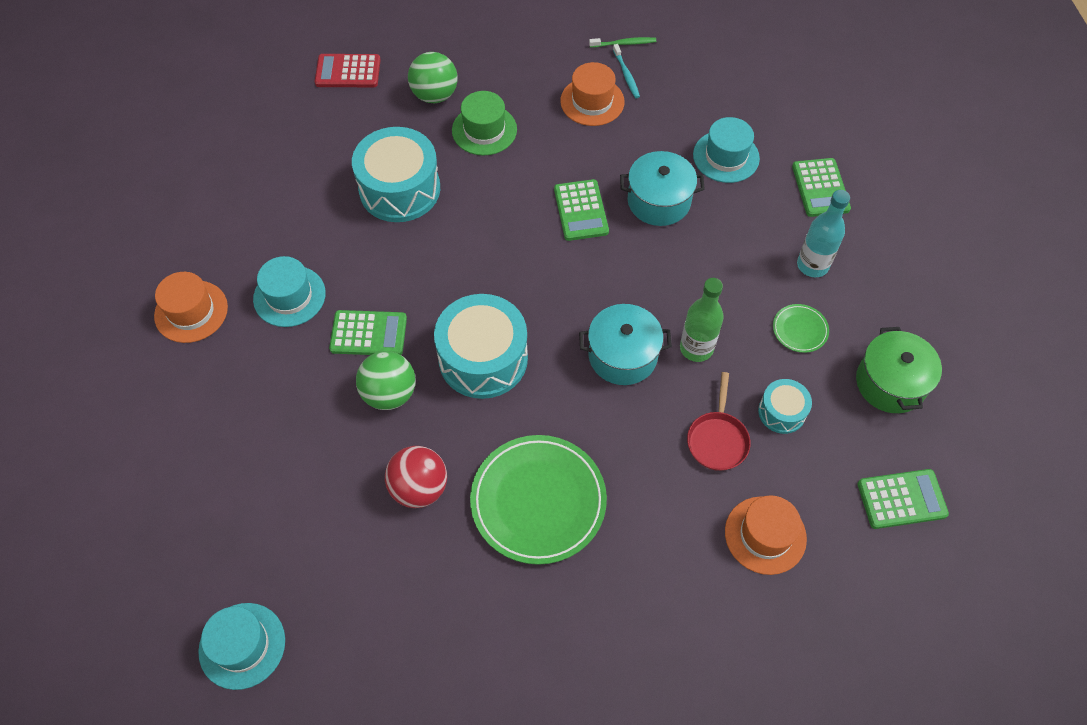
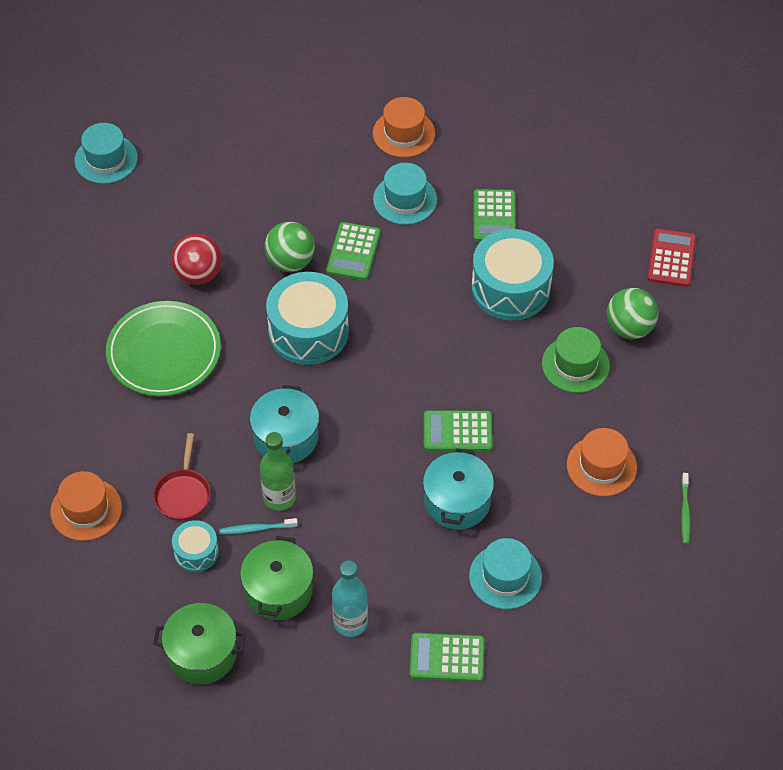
camera: 100 degrees right, 5 degrees down
turquoise toothbrush [613,44,640,98] -> turquoise toothbrush moved to [219,518,298,534]
red pan [687,372,751,471] -> red pan turned 105 degrees counterclockwise [153,433,211,521]
green plate [773,304,829,353] -> green pot [240,536,313,620]
green calculator [857,469,949,529] -> green calculator moved to [474,189,516,242]

